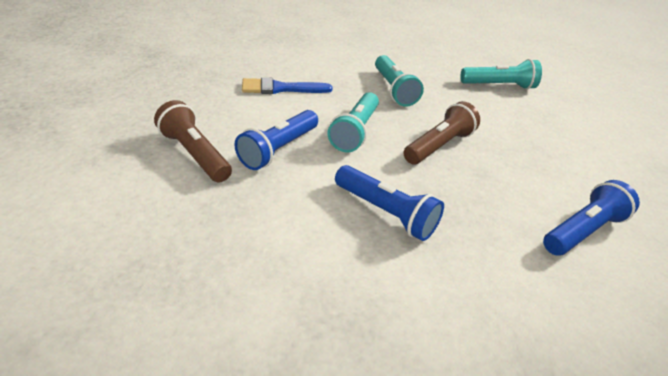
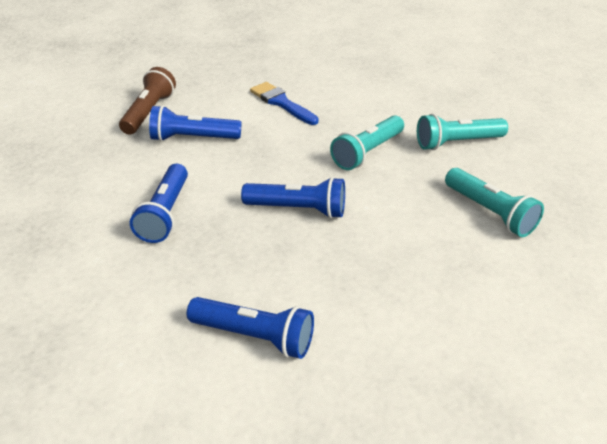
camera: 60 degrees right, 0 degrees up
turquoise flashlight [328,92,379,152] -> turquoise flashlight moved to [417,114,508,150]
brown flashlight [403,101,480,164] -> blue flashlight [241,177,345,218]

